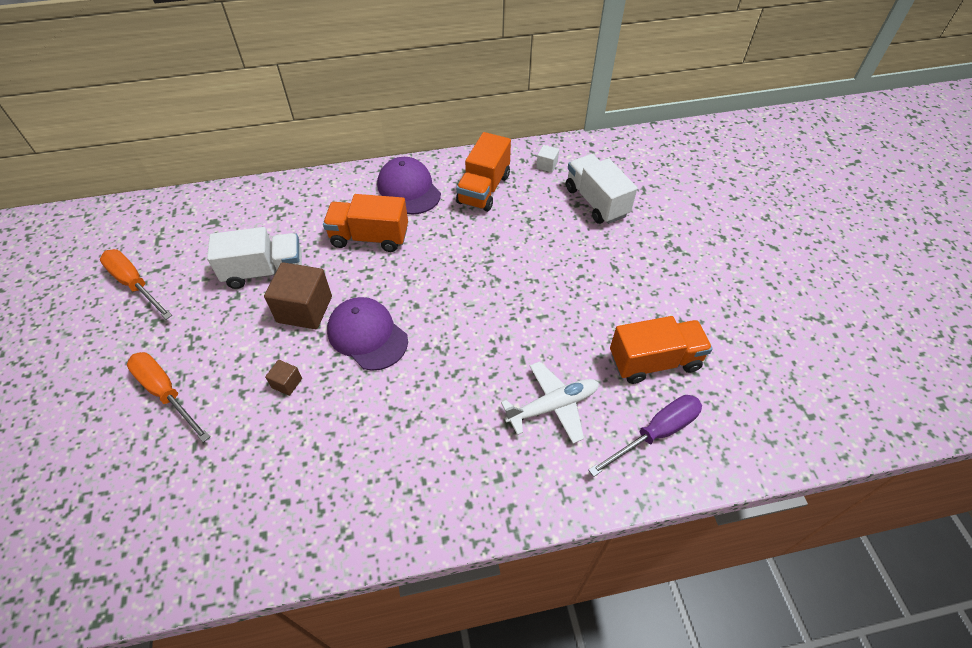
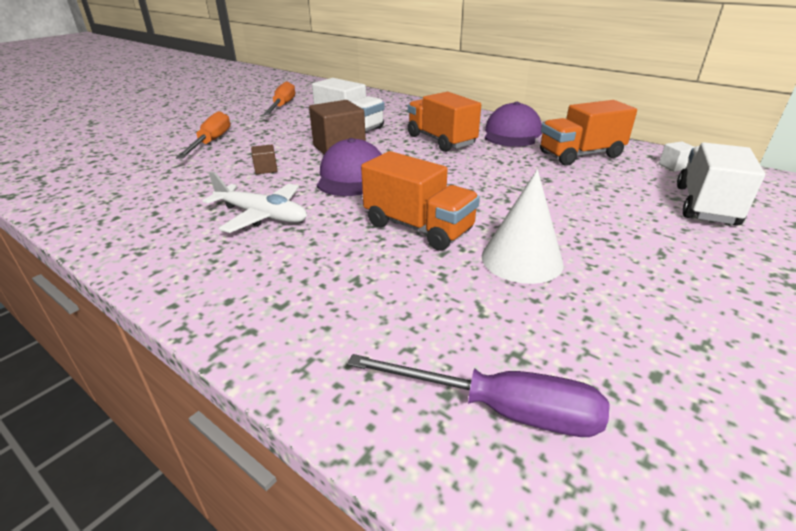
camera: 50 degrees right, 20 degrees down
white plane [501,361,599,444] -> white plane moved to [202,171,307,233]
orange truck [610,316,713,384] -> orange truck moved to [361,151,480,251]
none -> white cone [482,170,564,284]

